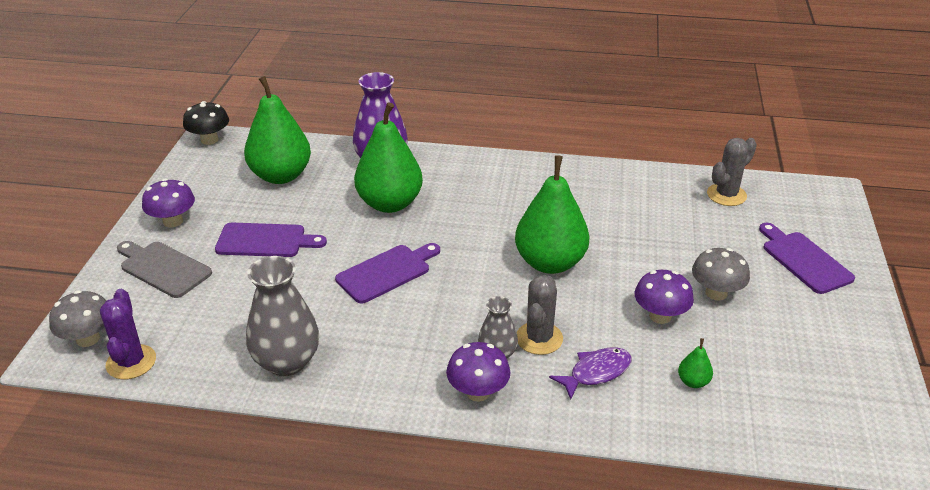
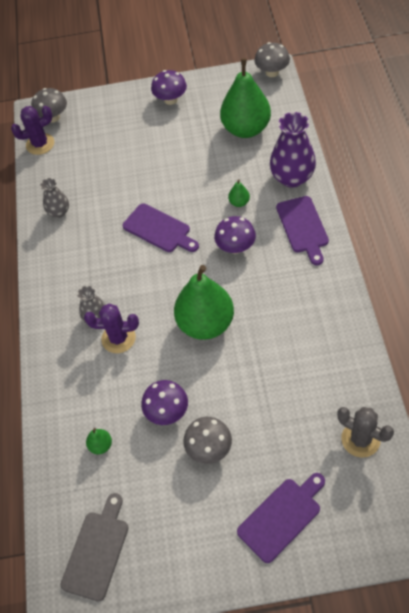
camera: 80 degrees right, 20 degrees up
grey cutting board [117,241,212,298] -> grey cutting board moved to [60,493,128,602]
black mushroom [183,101,229,145] -> grey mushroom [254,42,290,77]
purple cutting board [215,223,327,257] -> purple cutting board moved to [276,196,329,265]
grey vase [246,256,319,376] -> grey vase [40,178,69,218], size x0.56
green pear [354,102,423,213] -> green pear [228,179,250,207], size x0.40
purple mushroom [446,342,510,402] -> purple mushroom moved to [214,216,256,254]
grey cactus [517,275,563,355] -> purple cactus [84,303,139,353]
purple fish [549,347,632,399] -> none

